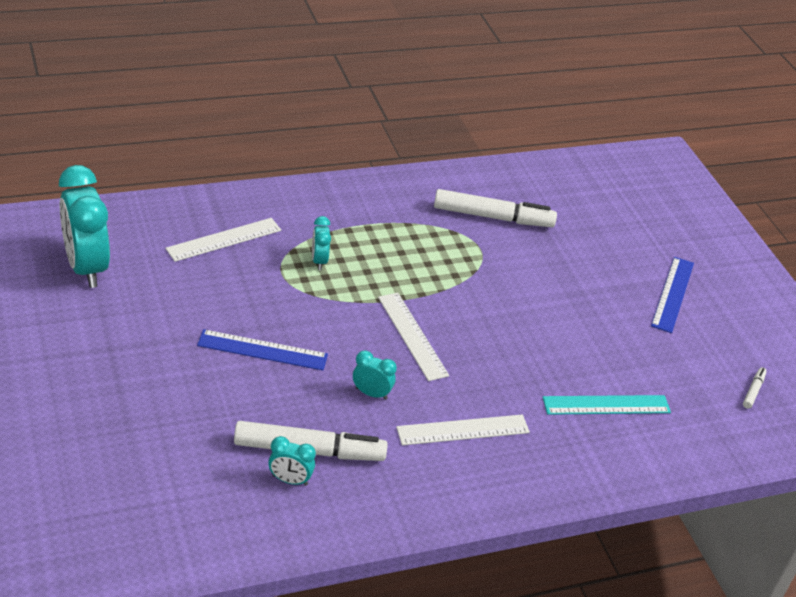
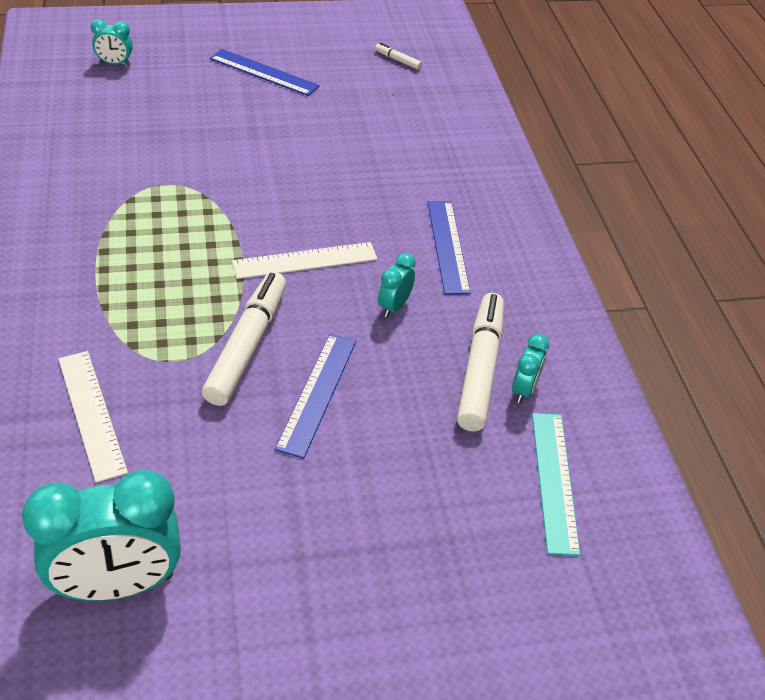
camera: 80 degrees left, 5 degrees up
turquoise clock [312,216,331,270] -> turquoise clock moved to [91,19,133,66]
white ruler [396,414,530,445] -> blue ruler [428,201,471,295]
white marker [434,189,557,227] -> white marker moved to [202,272,286,406]
turquoise ruler [543,395,671,415] -> turquoise ruler moved to [532,413,580,556]

